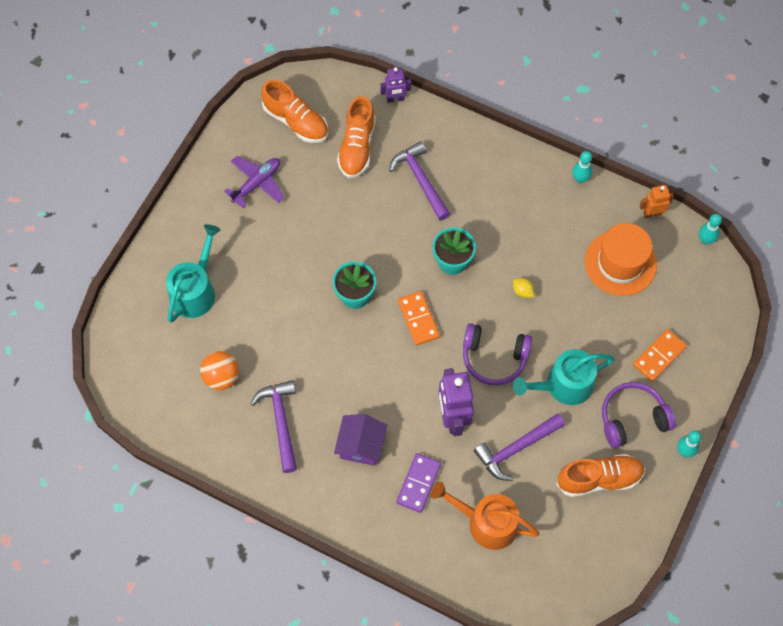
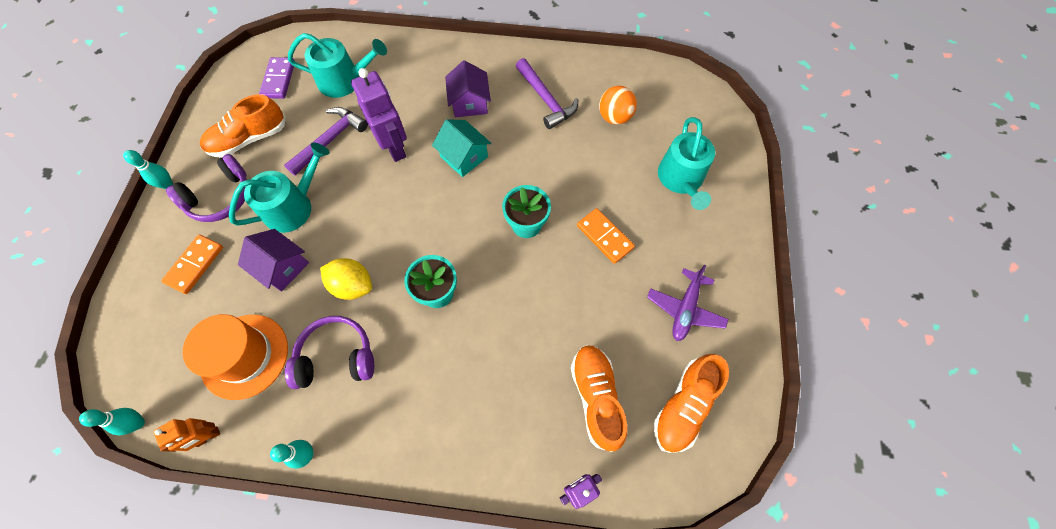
camera: 160 degrees right, 0 degrees up
orange shoe [261,80,328,143] -> orange shoe turned 75 degrees counterclockwise [654,354,729,453]
purple hammer [389,141,450,221] -> none
purple domino [396,453,441,513] -> purple domino moved to [259,57,295,99]
orange domino [398,291,440,346] -> orange domino moved to [577,208,635,264]
orange watering can [431,482,540,550] -> turquoise watering can [288,33,387,98]
purple headphones [463,323,532,386] -> purple headphones moved to [285,316,374,389]
yellow lemon [513,278,534,298] -> yellow lemon [320,258,372,300], size x1.88
none -> purple house [238,229,309,292]
none -> turquoise house [432,119,491,177]

